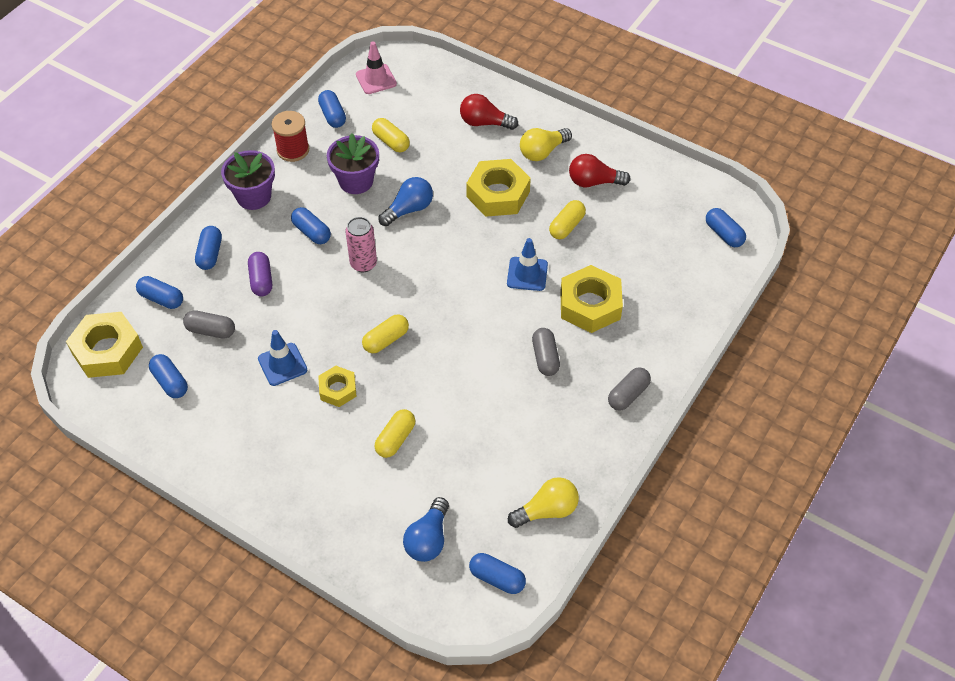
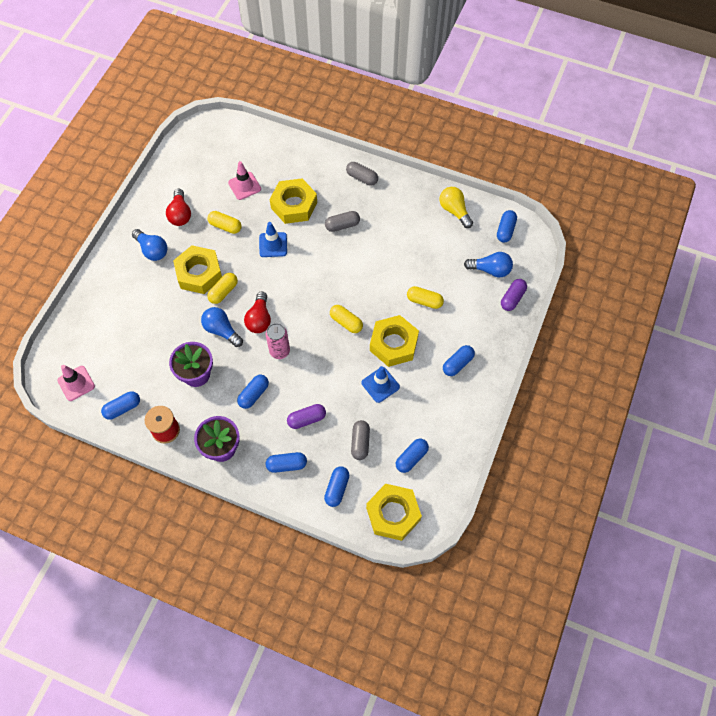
camera: 100 degrees left, 10 degrees up
yellow nut [318,366,356,407] -> yellow nut [370,315,419,367], size x1.74
yellow capsule [372,118,410,152] -> yellow capsule moved to [207,273,238,304]
red light bulb [460,94,518,130] -> red light bulb moved to [244,292,271,333]
yellow light bulb [520,128,572,161] -> blue light bulb [132,229,167,261]
blue capsule [706,208,746,247] -> blue capsule moved to [443,345,475,376]
none -> pink traffic cone [228,161,261,200]
none -> purple capsule [501,279,527,311]

